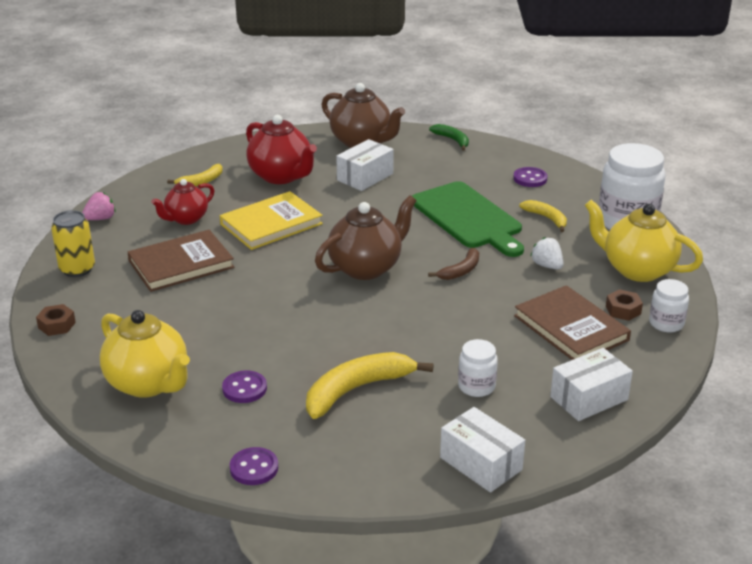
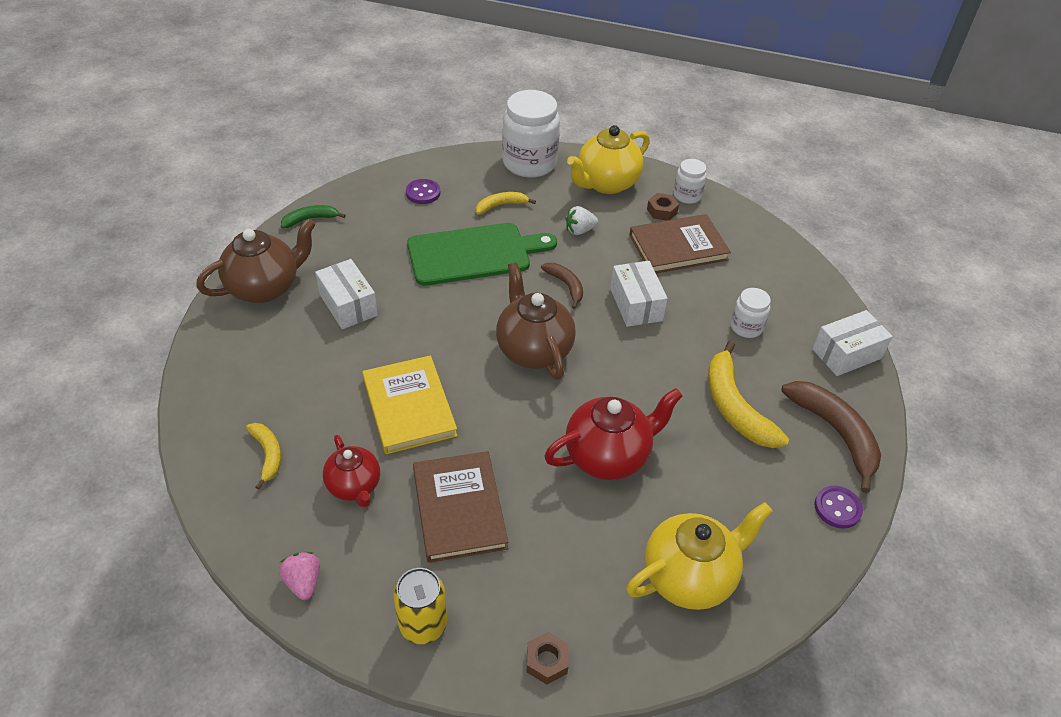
camera: 75 degrees left, 15 degrees up
purple button [222,371,267,403] -> none
red teapot [246,115,317,184] -> red teapot moved to [544,388,683,480]
white box [550,348,633,421] -> white box moved to [610,261,668,327]
none -> brown banana [781,381,881,493]

